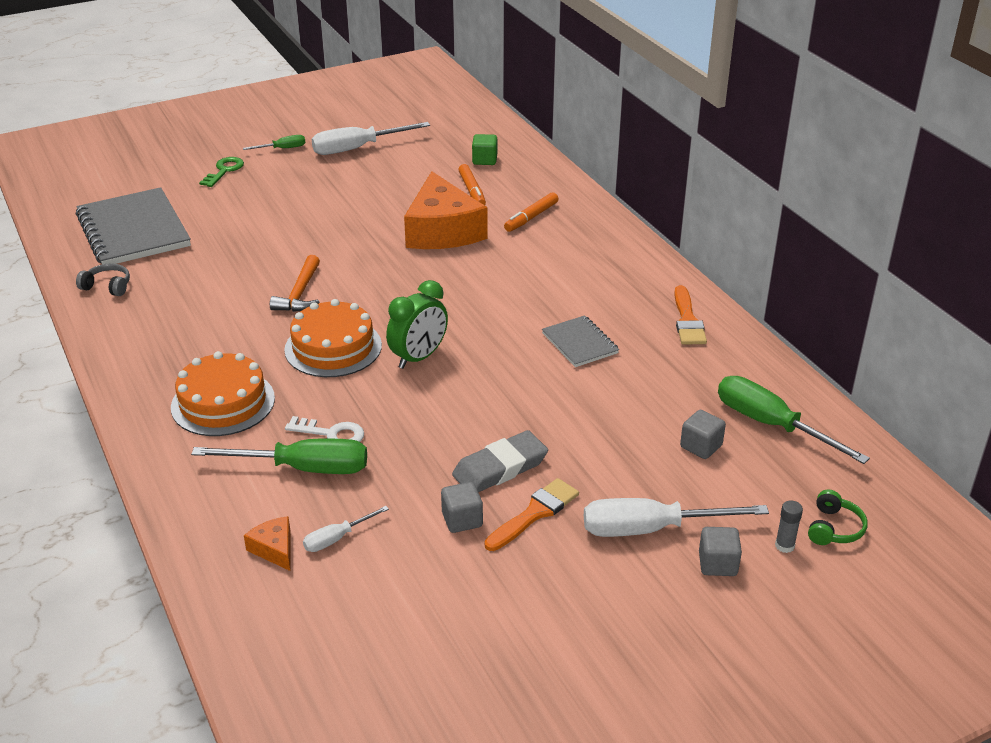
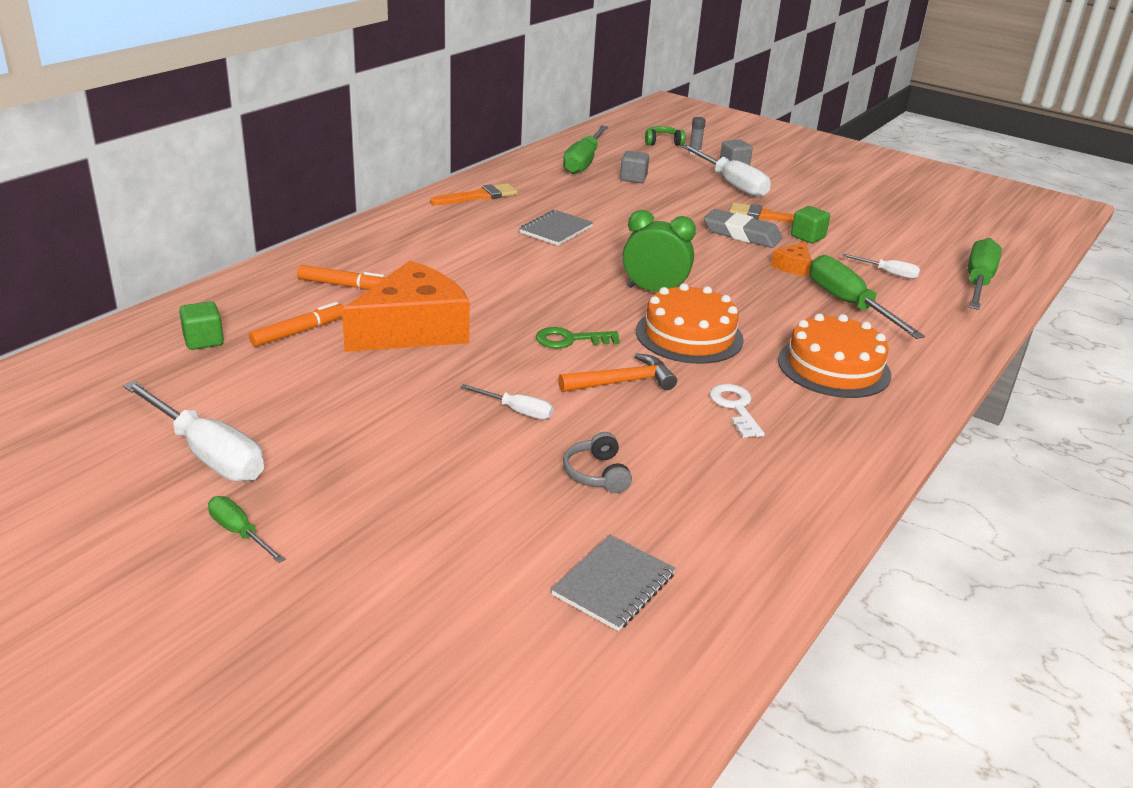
camera: 120 degrees left, 5 degrees down
grey notebook [76,187,191,264] -> grey notebook [551,535,676,631], size x0.51
grey headphones [76,263,130,296] -> grey headphones moved to [563,432,632,493]
green key [199,157,244,187] -> green key moved to [536,327,620,349]
orange cheese [244,516,291,571] -> orange cheese moved to [771,242,812,276]
white key [285,416,364,442] -> white key moved to [709,384,765,438]
grey cube [441,482,483,533] -> green cube [791,206,830,243]
none -> white screwdriver [460,384,554,419]
none -> green screwdriver [968,238,1002,310]

